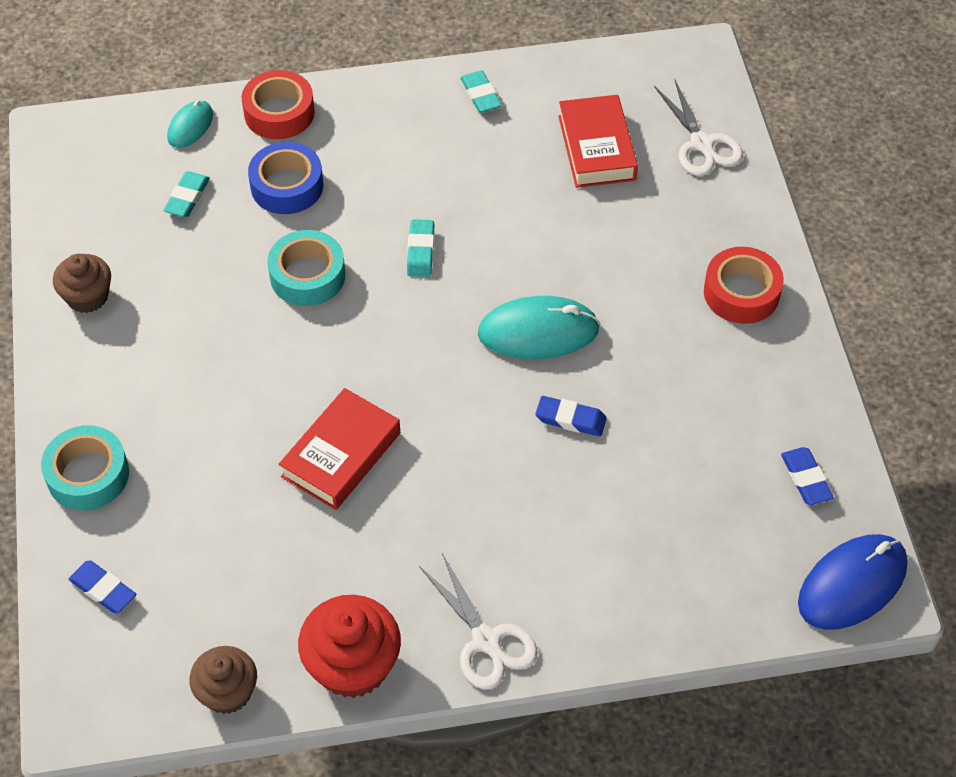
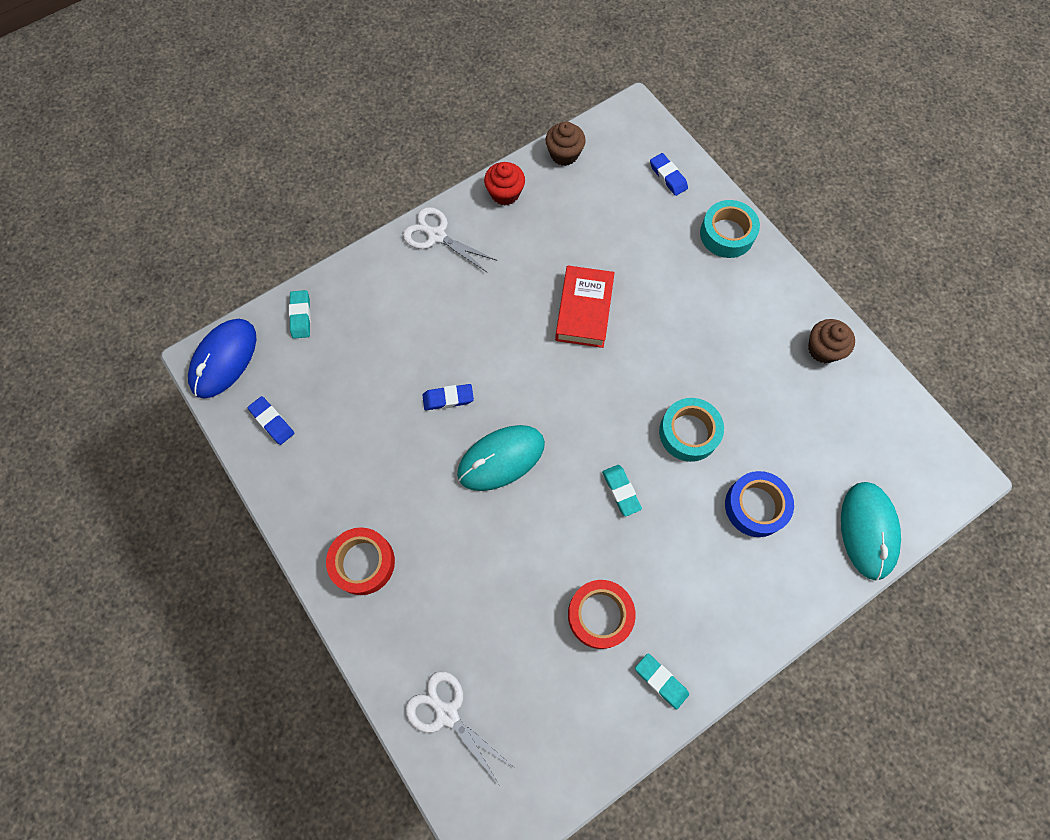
camera: 155 degrees right, 15 degrees up
blue eraser [68,560,136,613] -> blue eraser turned 45 degrees clockwise [650,153,688,196]
turquoise eraser [163,171,210,217] -> turquoise eraser moved to [289,290,311,339]
turquoise mouse [167,100,213,148] -> turquoise mouse [841,482,901,580], size x1.76
red tape [241,70,315,139] -> red tape moved to [568,580,636,649]
red cupcake [298,595,401,698] -> red cupcake [484,162,525,205], size x0.66
red book [558,95,638,188] -> none

